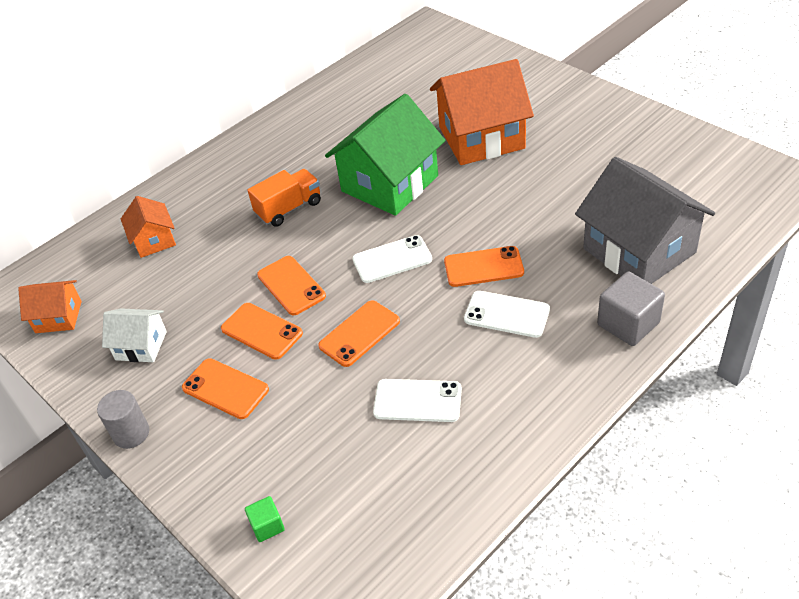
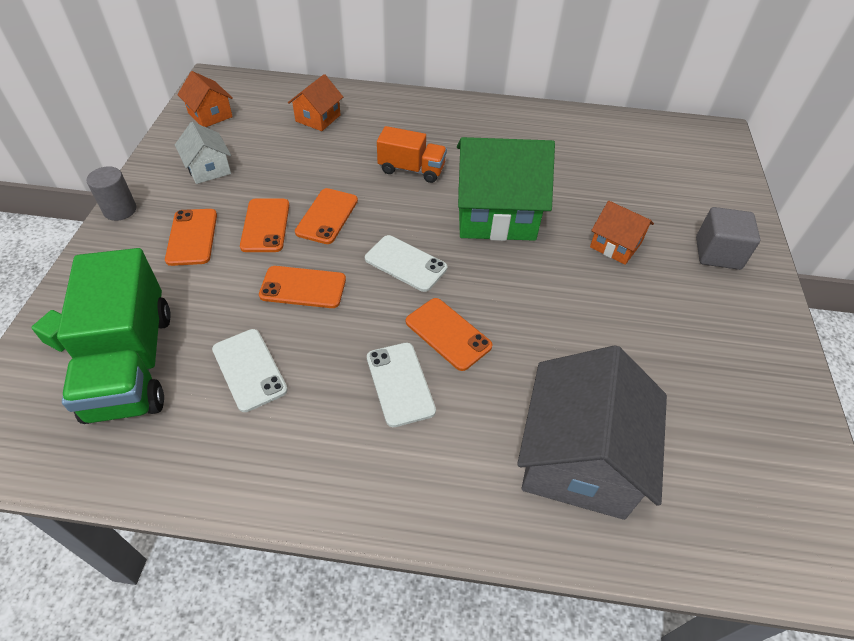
camera: 45 degrees right, 5 degrees up
orange house [430,59,534,165] -> orange house [590,201,654,265], size x0.51
grey cube [597,272,665,346] -> grey cube moved to [696,207,760,270]
none -> green truck [57,248,171,424]

